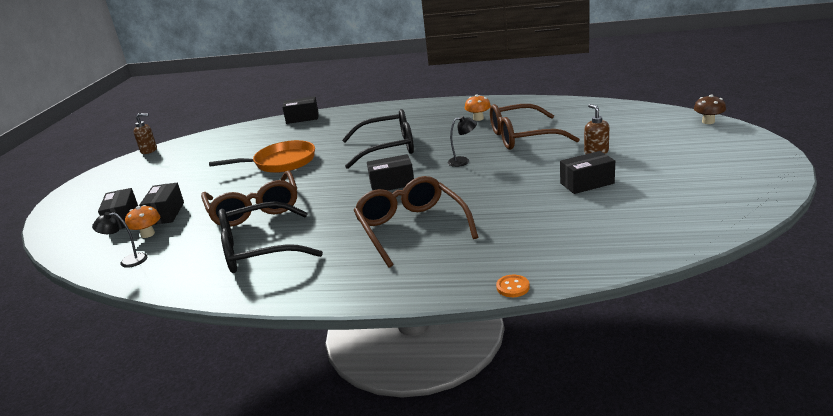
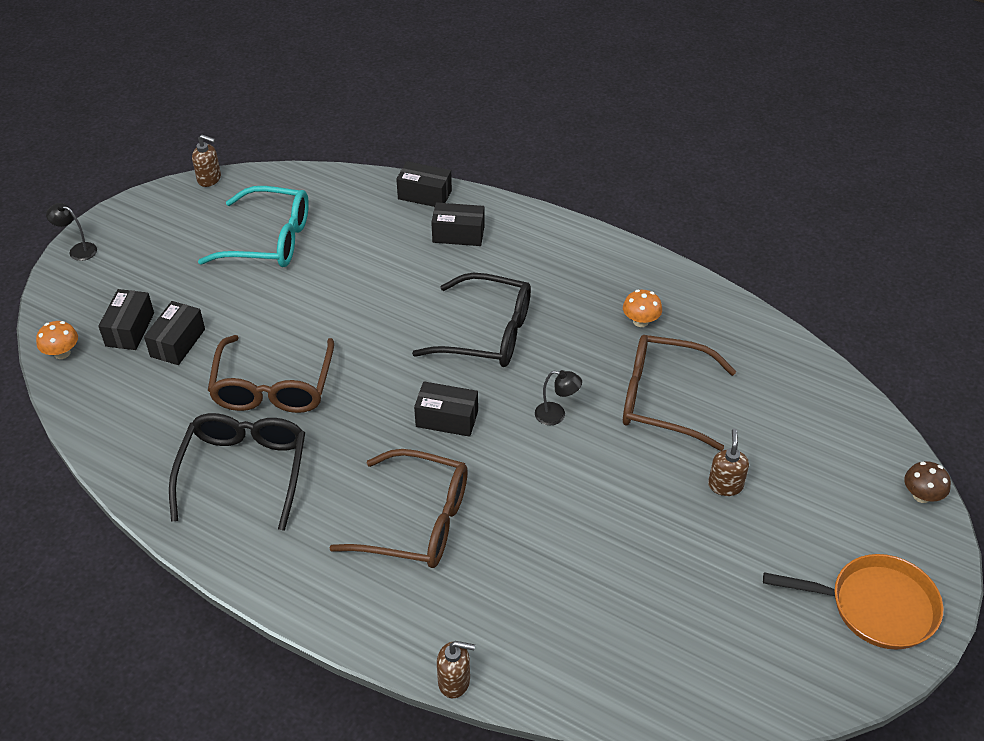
camera: 20 degrees right, 20 degrees up
black lamp [92,212,147,268] -> black lamp moved to [46,203,97,261]
orange mushroom [125,205,160,238] -> orange mushroom moved to [36,321,78,359]
orange pan [209,140,315,173] -> orange pan moved to [763,554,943,650]
black glasses [218,201,323,273] -> black glasses turned 90 degrees clockwise [169,413,305,531]
brown glasses [353,176,478,268] -> brown glasses turned 105 degrees clockwise [329,449,468,568]
orange button [496,275,530,297] -> brown soap dispenser [437,641,475,698]
black box [560,151,615,194] -> black box moved to [431,202,485,246]
none -> turquoise glasses [198,186,309,267]

